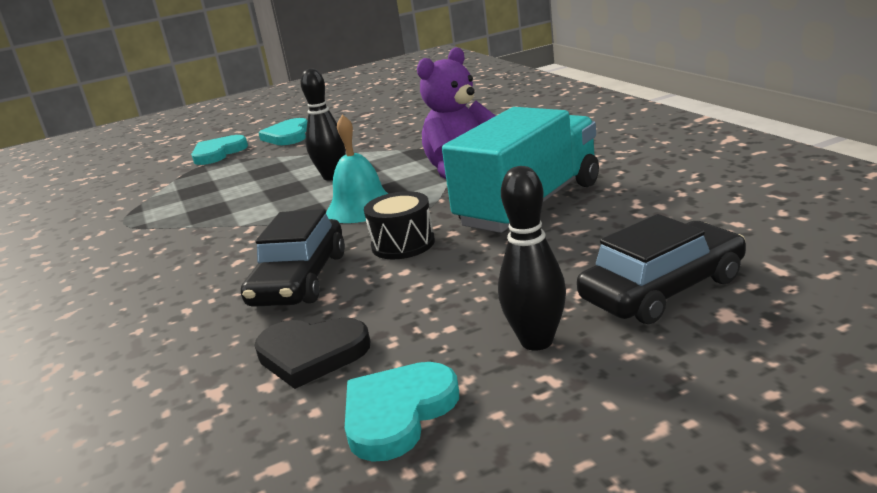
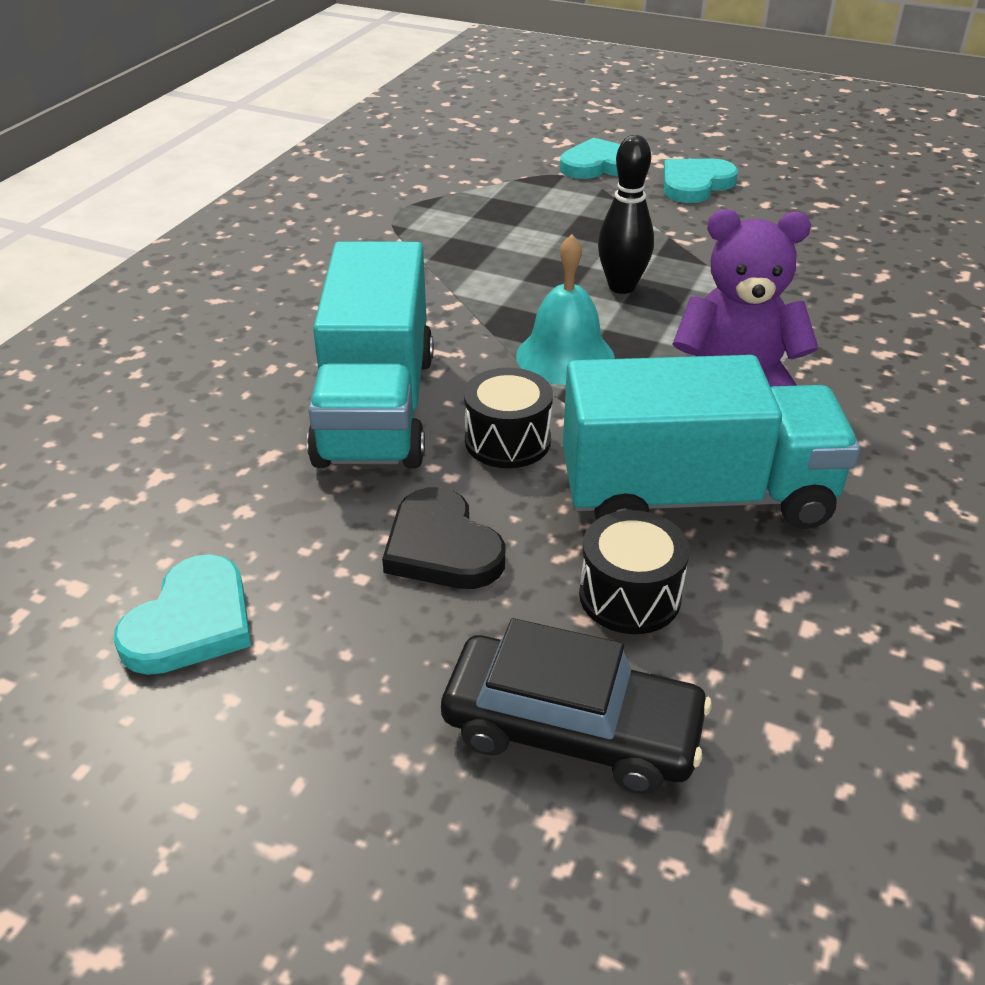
camera: 45 degrees right, 15 degrees up
black car [241,209,345,307] -> turquoise truck [307,241,433,468]
black heart [254,317,370,389] -> black heart moved to [382,487,505,589]
turquoise heart [345,362,459,462] -> turquoise heart turned 120 degrees clockwise [113,554,251,675]
black bowling pin [498,166,566,351] -> none
none -> black drum [579,510,690,634]

